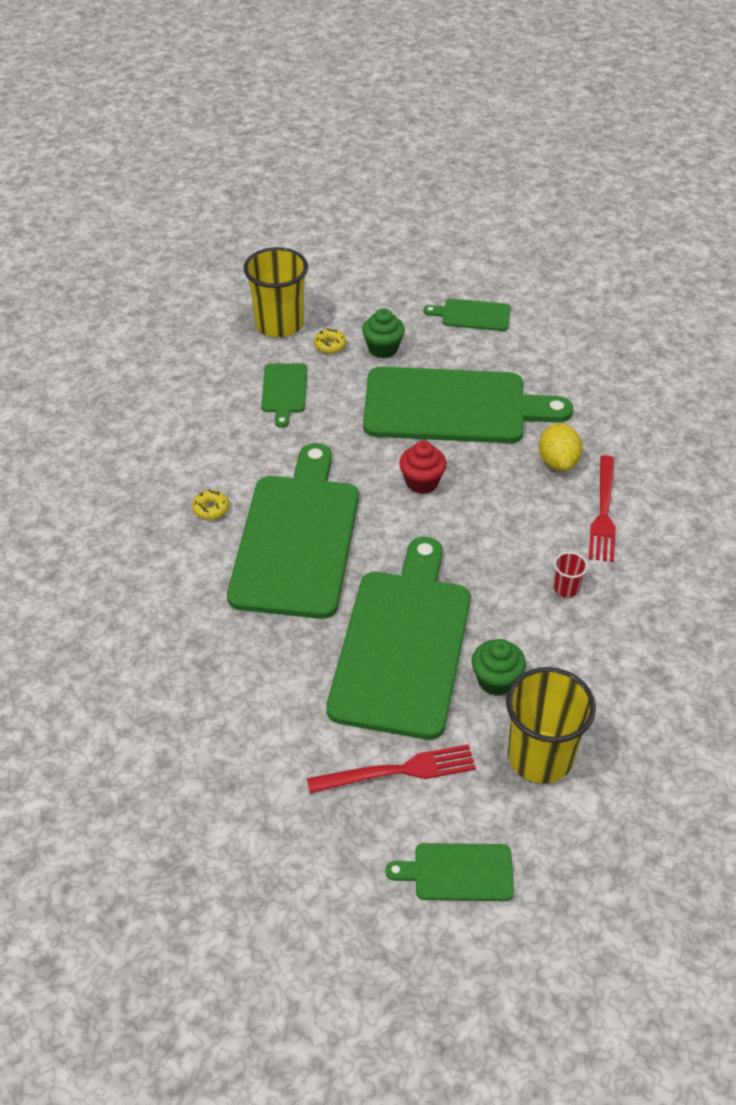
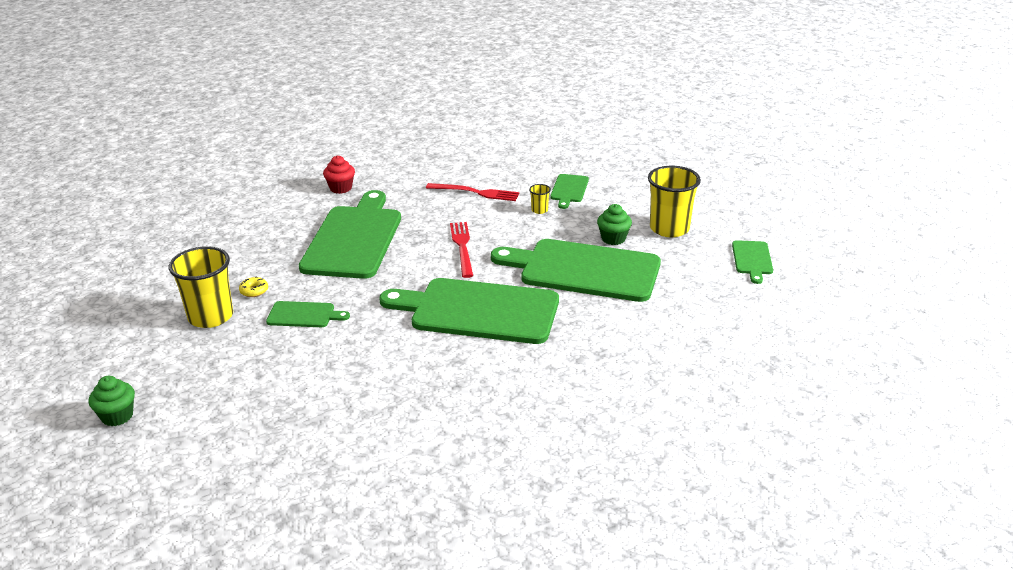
camera: 85 degrees left, 15 degrees down
yellow donut [192,490,229,520] -> none
red fork [307,744,476,793] -> red fork moved to [450,222,473,278]
green cupcake [362,308,405,358] -> green cupcake moved to [88,376,135,426]
red cupcake [399,441,447,494] -> red cupcake moved to [323,155,355,194]
green cutting board [423,299,511,331] -> green cutting board moved to [550,174,589,209]
yellow lemon [539,423,583,471] -> none
red cup [554,552,588,597] -> yellow cup [529,184,551,214]

